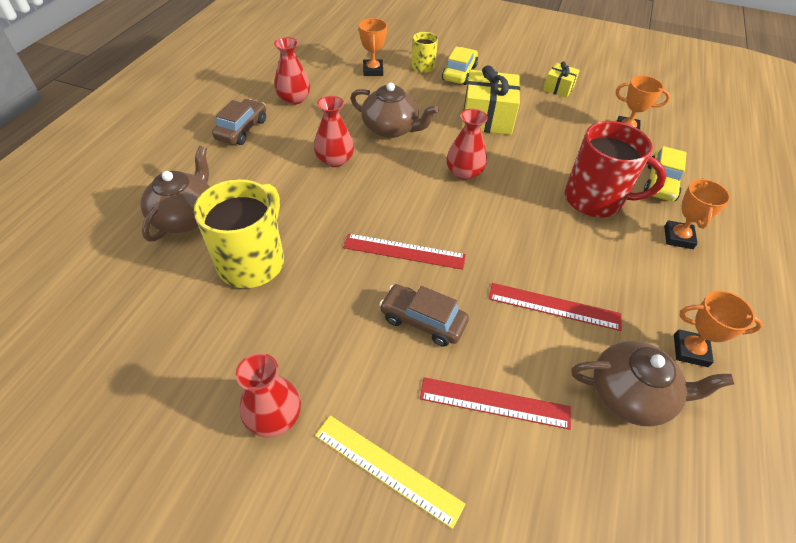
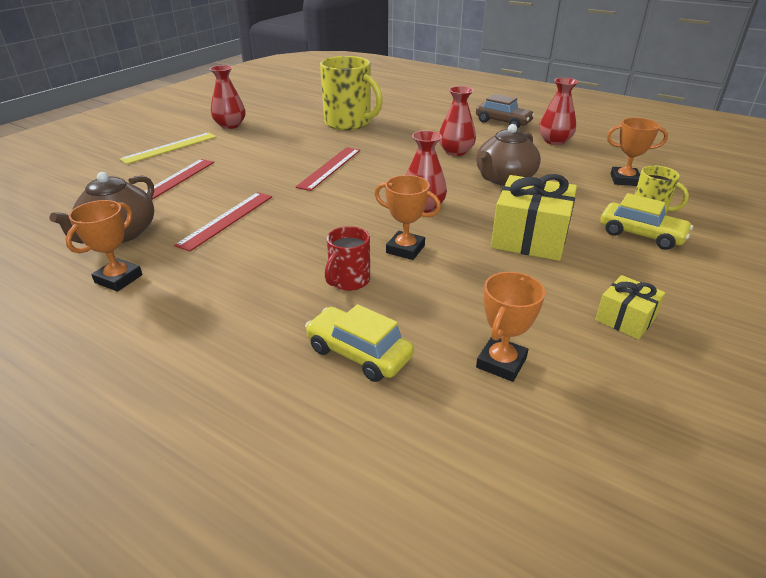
camera: 105 degrees right, 15 degrees down
brown teapot [141,146,210,242] -> none
brown car [379,284,469,347] -> none
red mug [564,121,666,217] -> red mug [325,226,370,291], size x0.53
orange trophy [664,178,730,249] -> orange trophy moved to [374,175,441,260]

